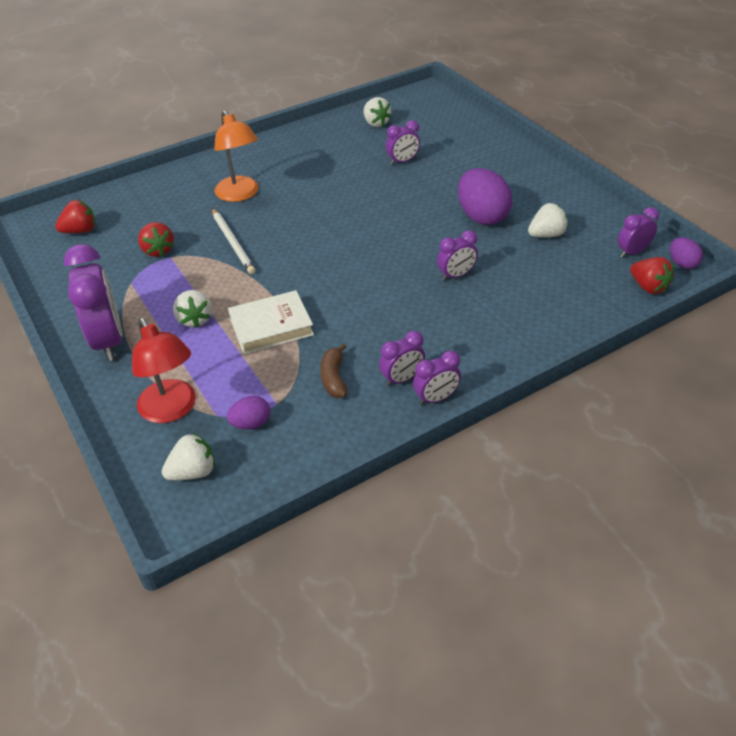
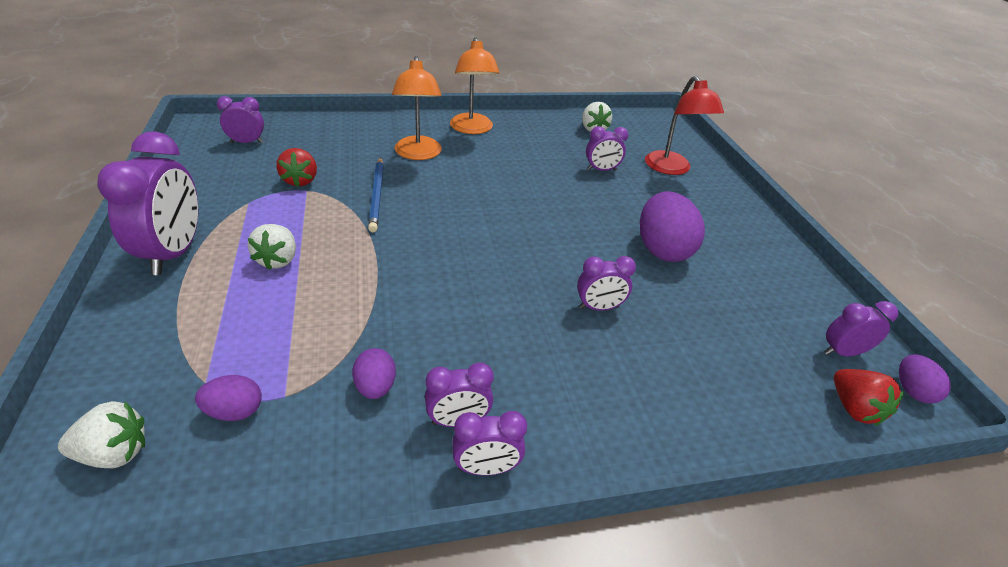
camera: 15 degrees right, 5 degrees down
red strawberry [55,200,95,233] -> purple clock [217,96,264,143]
red lamp [132,318,196,423] -> red lamp moved to [645,76,724,175]
white pencil [212,208,256,274] -> blue pencil [368,157,384,232]
white book [228,290,314,354] -> none
brown banana [321,343,347,398] -> purple egg [352,348,396,399]
white strawberry [528,203,568,237] -> none
none -> orange lamp [450,37,500,134]

